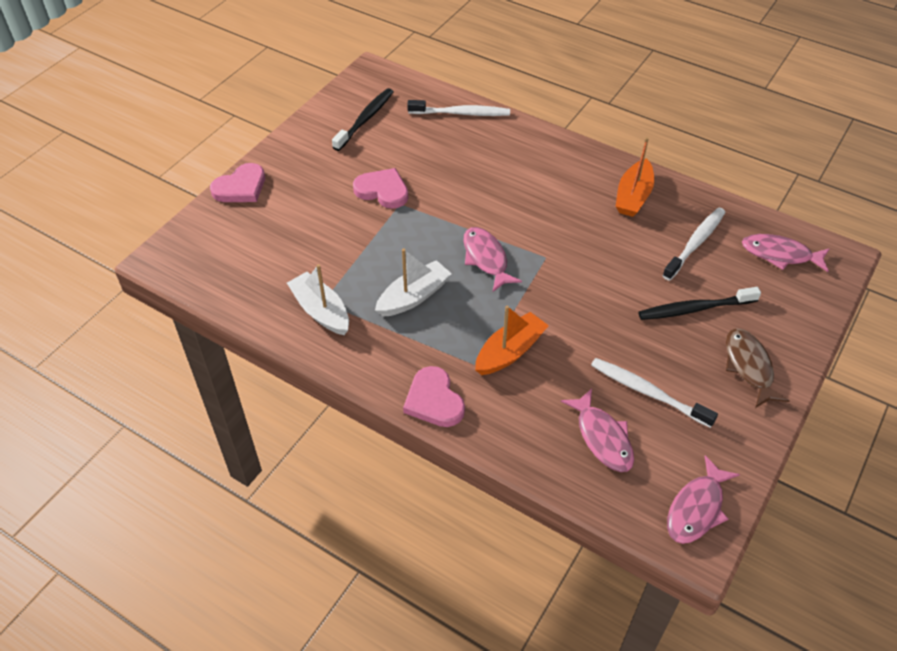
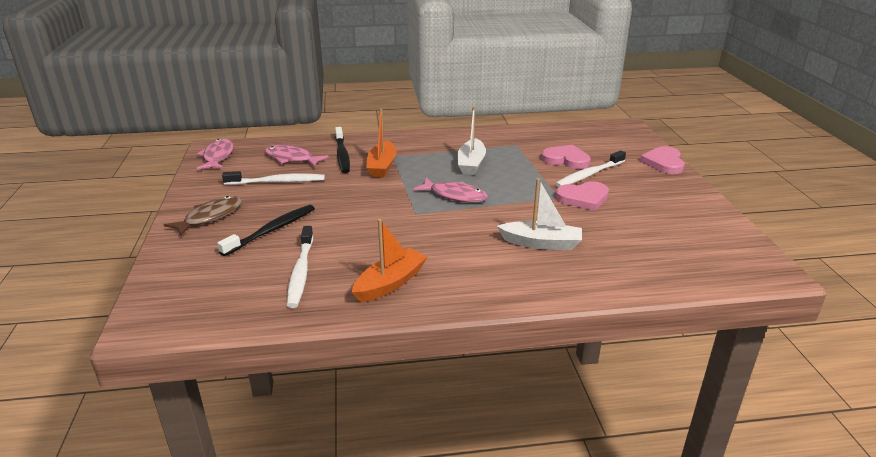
camera: 140 degrees right, 20 degrees down
white boat [287,264,349,335] -> white boat moved to [497,178,582,250]
black toothbrush [332,88,393,151] -> black toothbrush moved to [335,127,350,173]
pink heart [403,366,465,427] -> pink heart moved to [541,145,591,169]
white toothbrush [407,100,510,116] -> white toothbrush moved to [555,150,626,187]
orange boat [615,137,654,217] -> orange boat turned 60 degrees clockwise [352,219,427,302]
brown fish [726,328,789,408] -> brown fish turned 90 degrees counterclockwise [164,196,242,236]
pink fish [742,234,830,272] -> none

